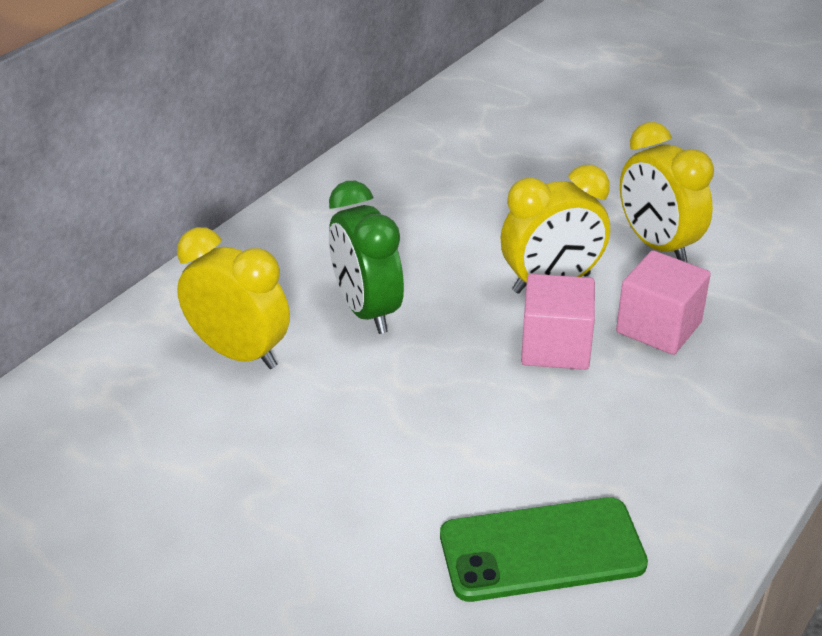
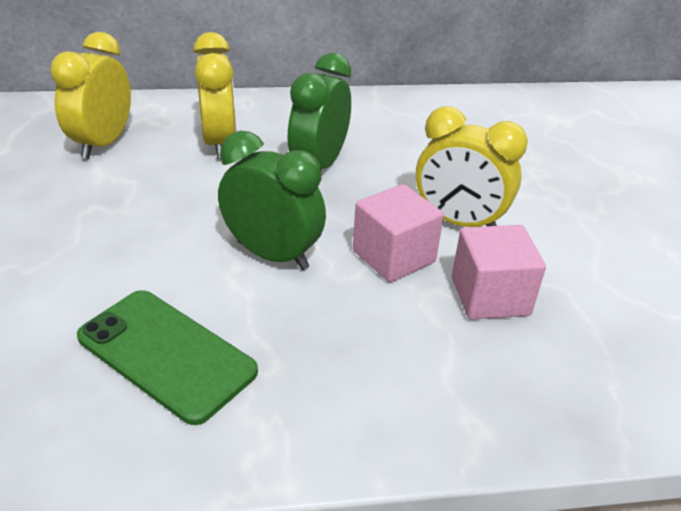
camera: 45 degrees right, 0 degrees up
yellow clock [620,122,714,262] -> yellow clock moved to [50,32,131,159]
none -> green clock [218,131,326,270]

